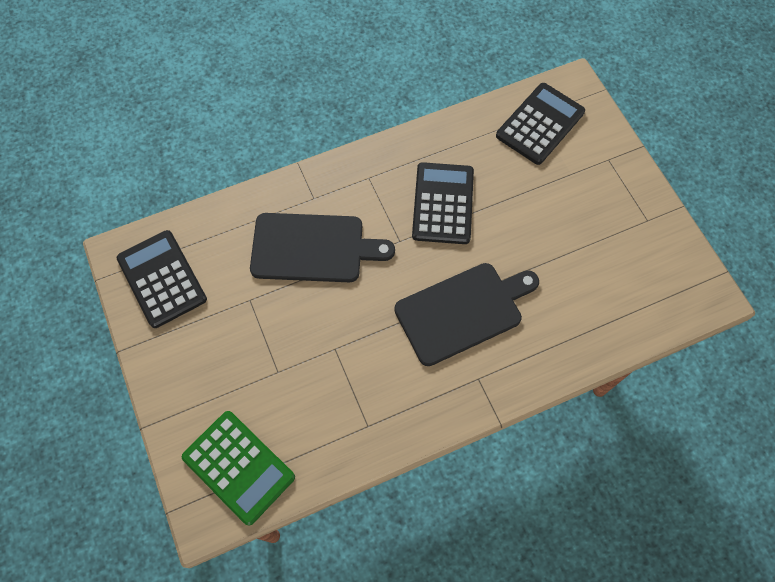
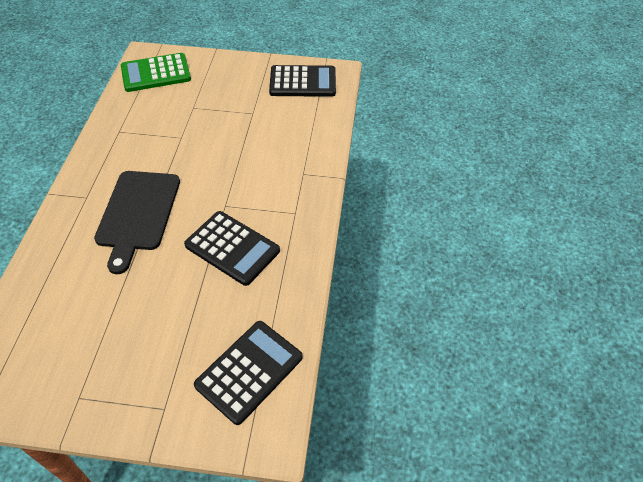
camera: 120 degrees right, 15 degrees down
black cutting board [250,213,395,282] -> none
black calculator [496,83,585,165] -> black calculator turned 120 degrees counterclockwise [194,321,303,425]

